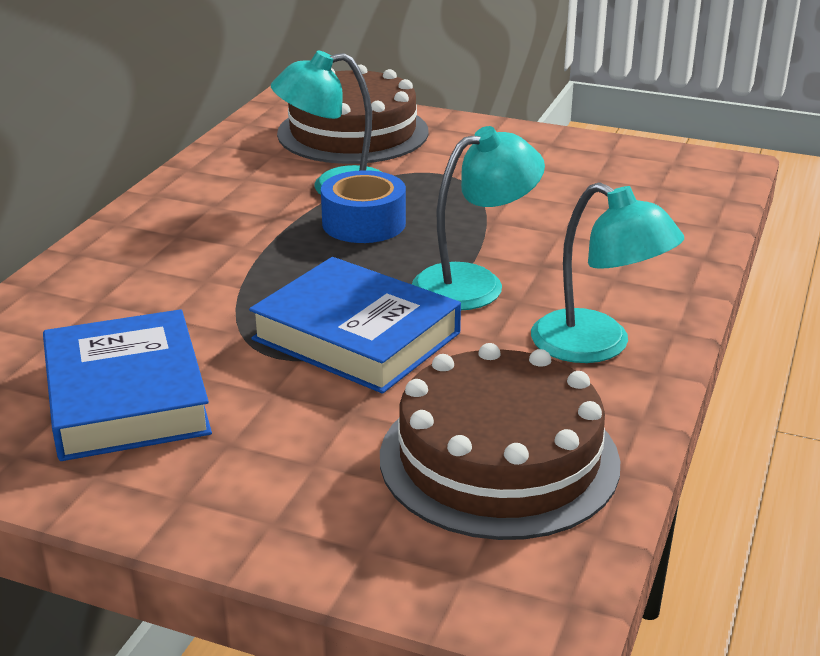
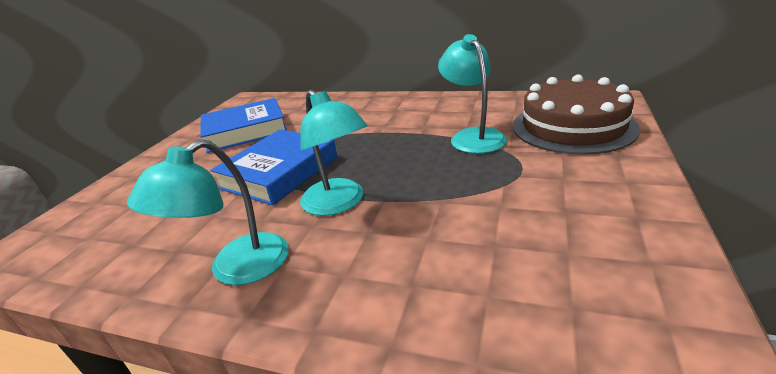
camera: 90 degrees right, 0 degrees up
blue tape [321,170,406,243] -> none
brown cake [380,343,620,540] -> none

